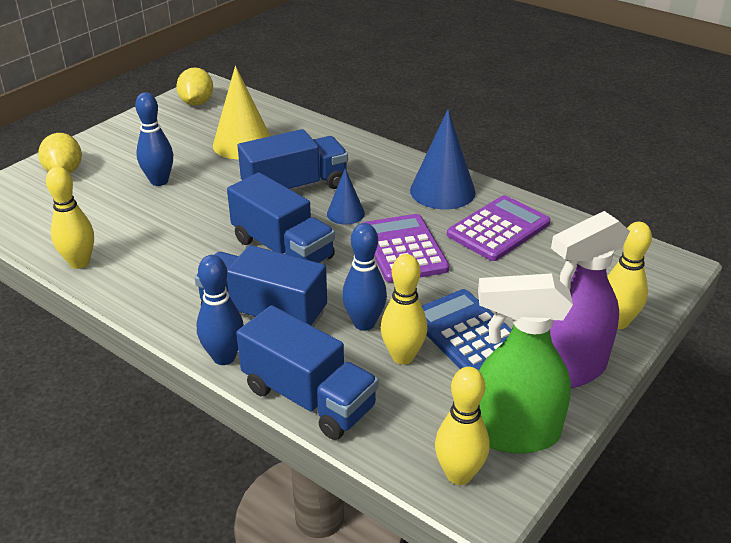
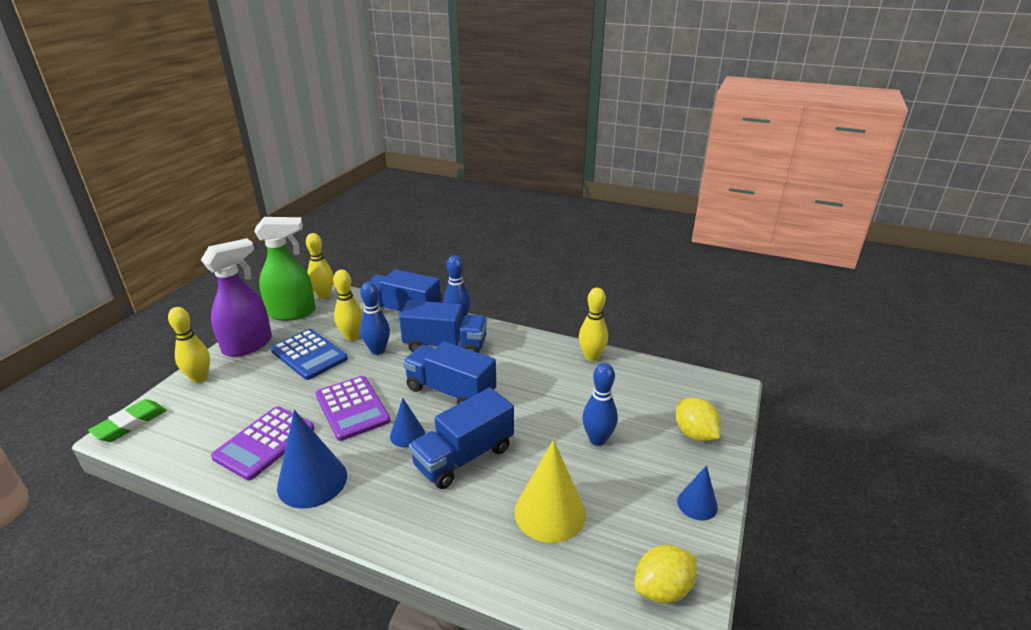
camera: 165 degrees right, 5 degrees down
yellow lemon [176,67,213,106] -> yellow lemon turned 75 degrees clockwise [635,545,697,603]
none -> green eraser [88,399,167,442]
none -> blue cone [677,465,718,521]

